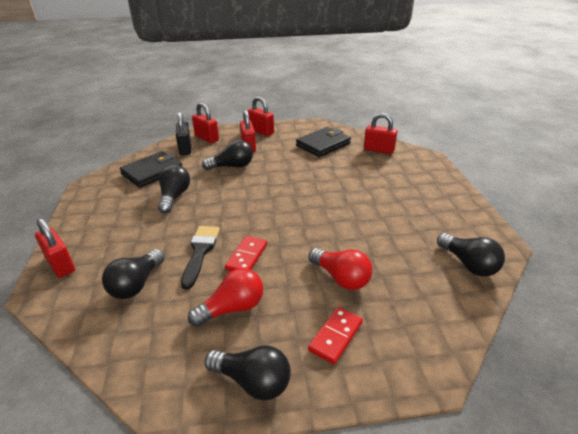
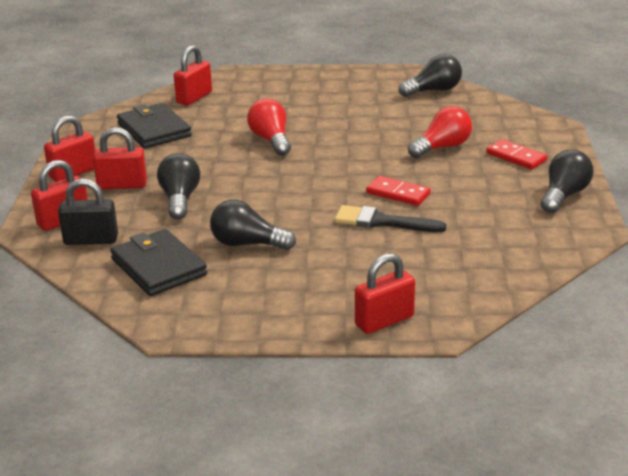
camera: 80 degrees left, 5 degrees down
black light bulb [102,249,165,299] -> none
red light bulb [188,268,263,327] -> red light bulb moved to [247,99,291,156]

